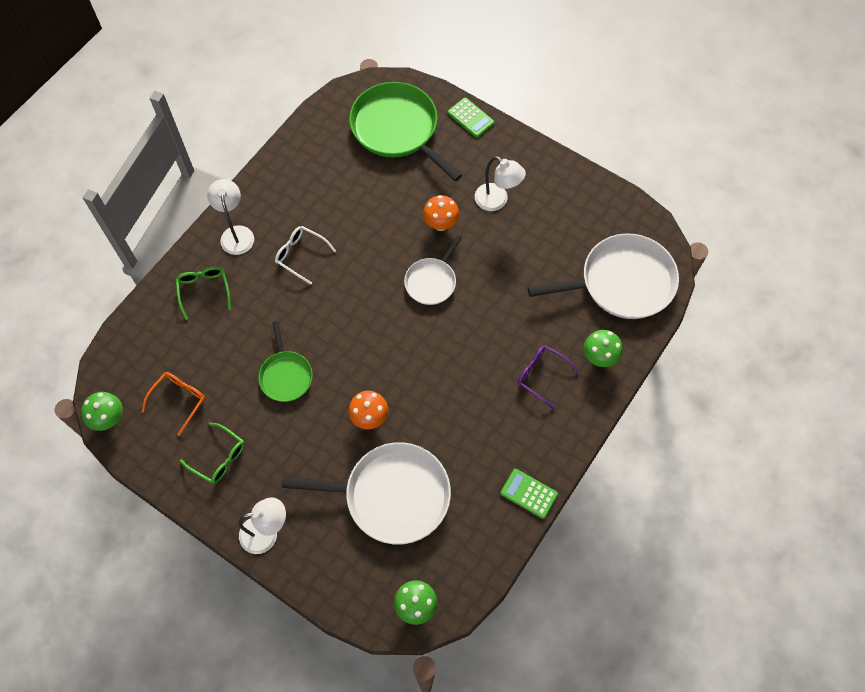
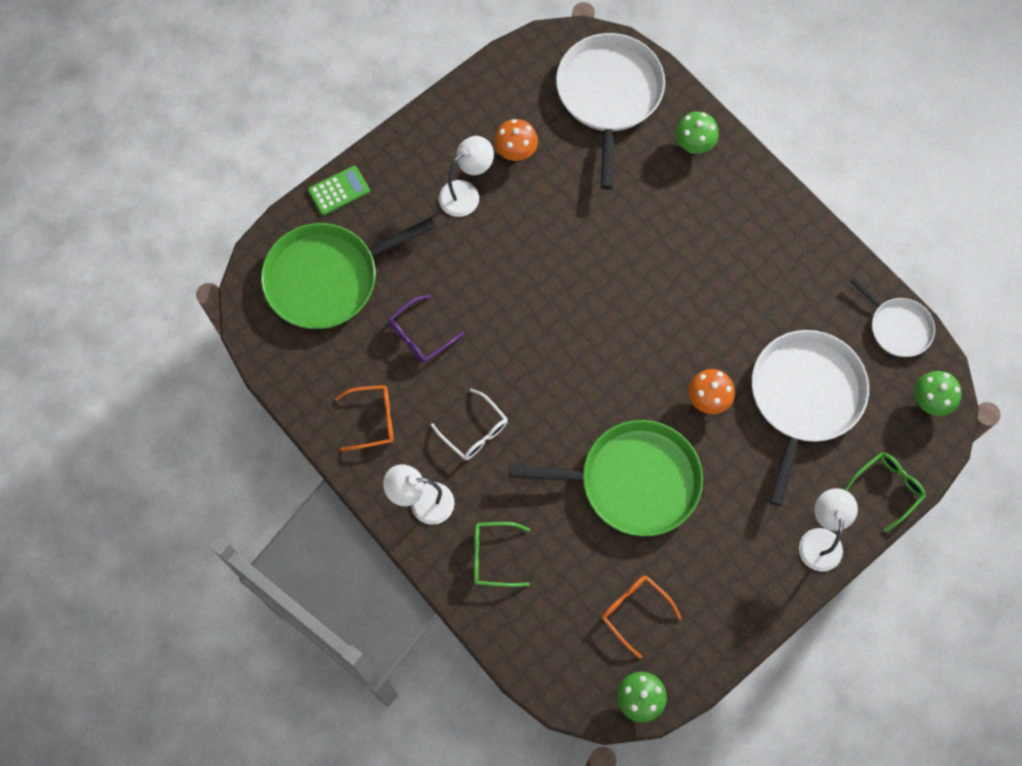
camera: 75 degrees left, 5 degrees up
green glasses [179,423,244,484] -> green glasses moved to [844,452,926,532]
green pan [258,321,313,402] -> green pan [509,420,703,536], size x1.83
white glasses [275,226,336,285] -> white glasses turned 90 degrees counterclockwise [431,389,508,460]
white pan [404,235,462,305] -> white pan moved to [850,277,935,357]
orange mushroom [423,195,459,231] -> orange mushroom moved to [494,119,538,161]
green calculator [500,469,558,519] -> none
purple glasses [517,345,579,409] -> purple glasses moved to [388,295,464,363]
none -> orange glasses [335,385,394,451]

